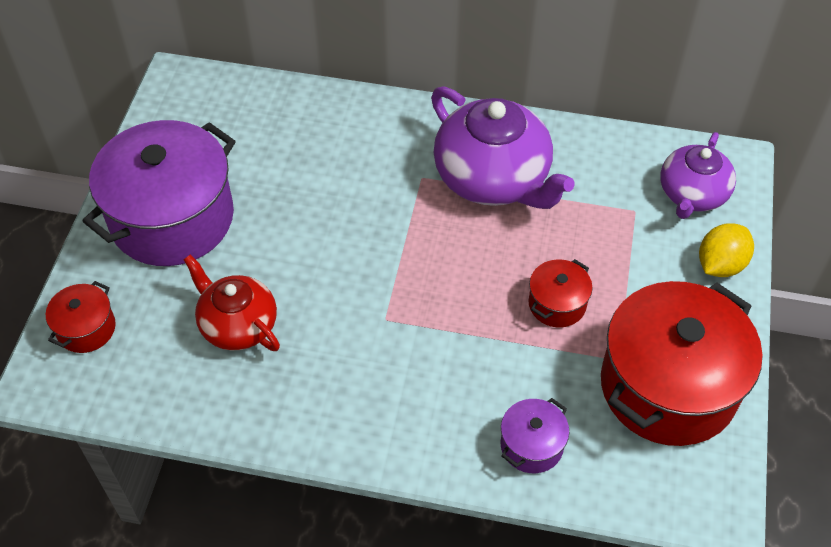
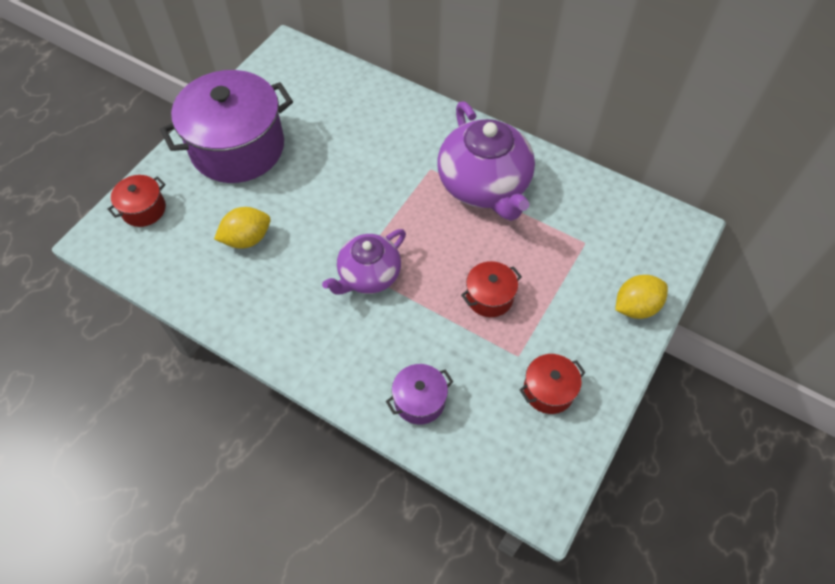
camera: 20 degrees right, 5 degrees up
red teapot [183,254,280,351] -> yellow lemon [214,207,270,249]
red pot [601,281,762,446] -> red pot [520,354,586,414], size x0.44
purple teapot [660,132,736,219] -> purple teapot moved to [322,229,406,295]

